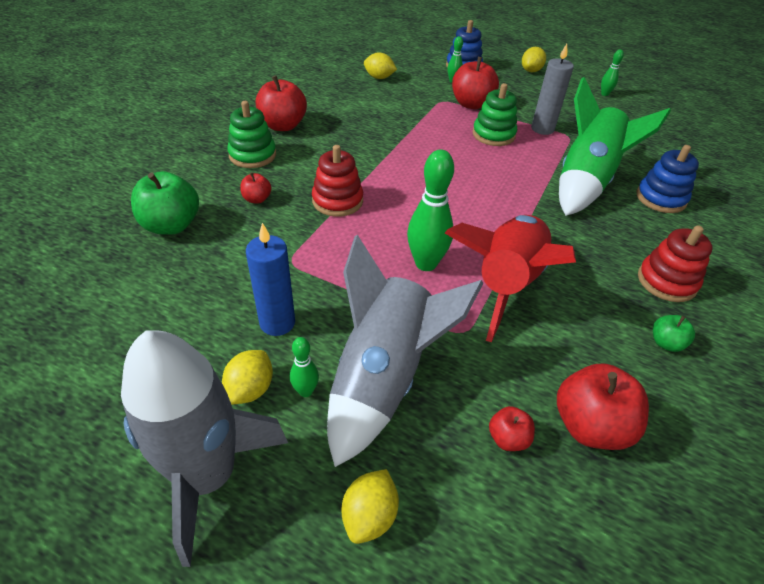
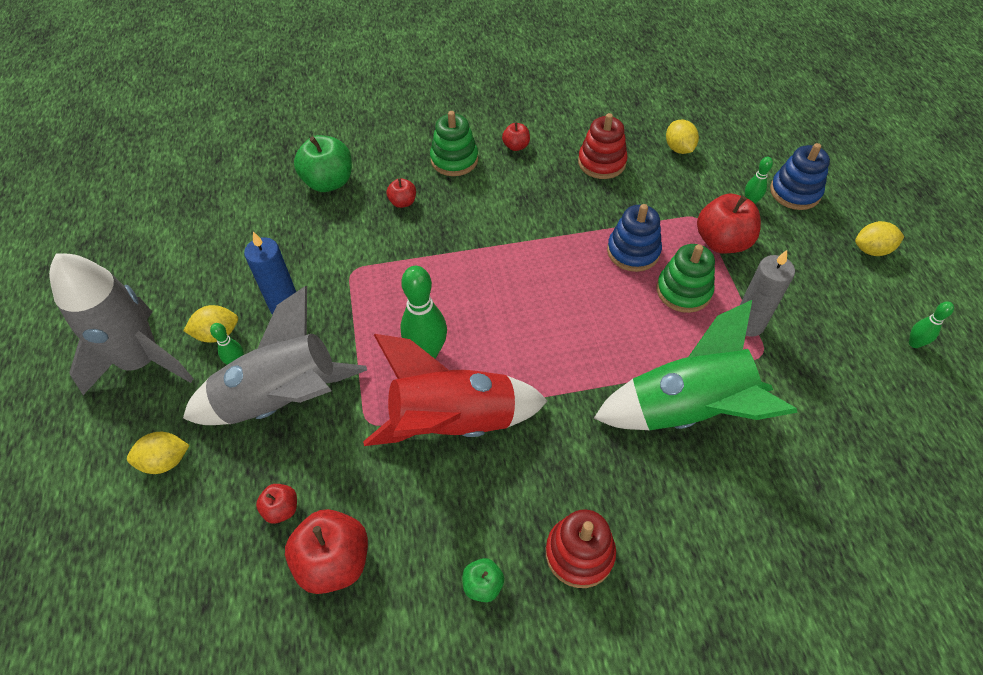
camera: 55 degrees right, 10 degrees up
red apple [256,75,307,131] -> red apple [502,122,530,151], size x0.52
red stacking toy [312,145,363,217] -> red stacking toy moved to [578,113,628,179]
blue stacking toy [637,145,699,213] -> blue stacking toy moved to [607,204,662,272]

